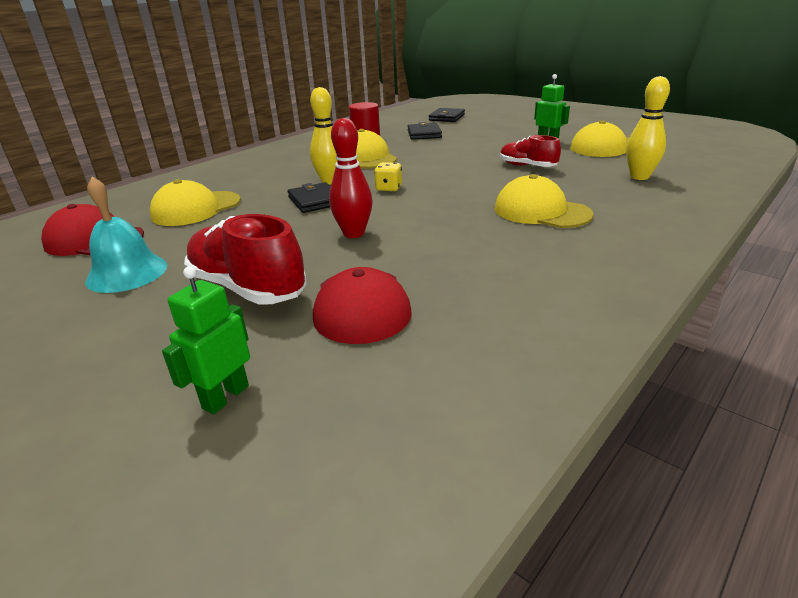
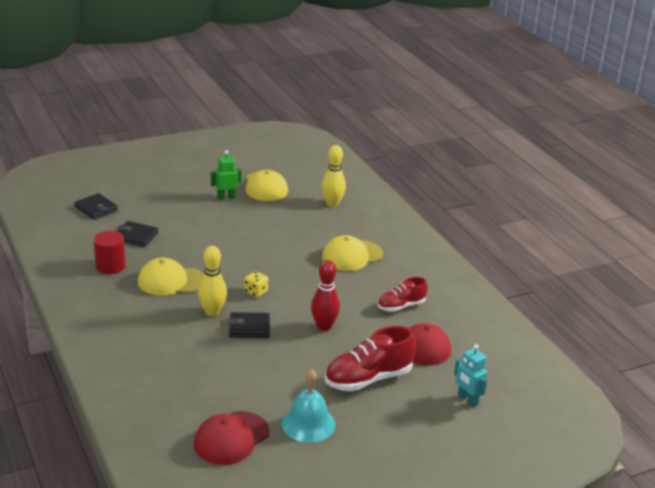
camera: 70 degrees left, 0 degrees up
yellow cap [150,179,241,226] -> none
green robot [162,266,250,414] -> turquoise robot [454,344,488,407]
red shoe [500,135,561,167] -> red shoe moved to [378,277,428,312]

